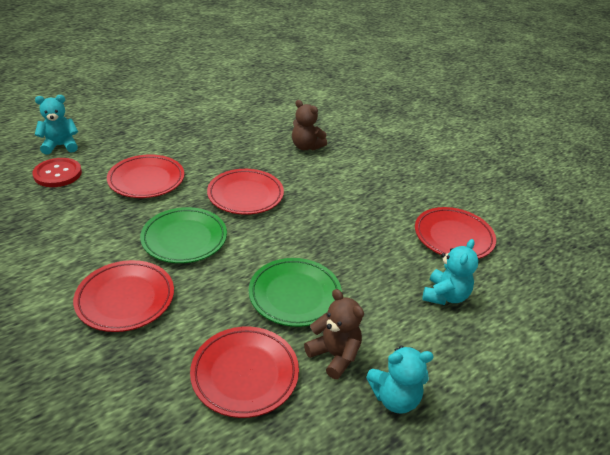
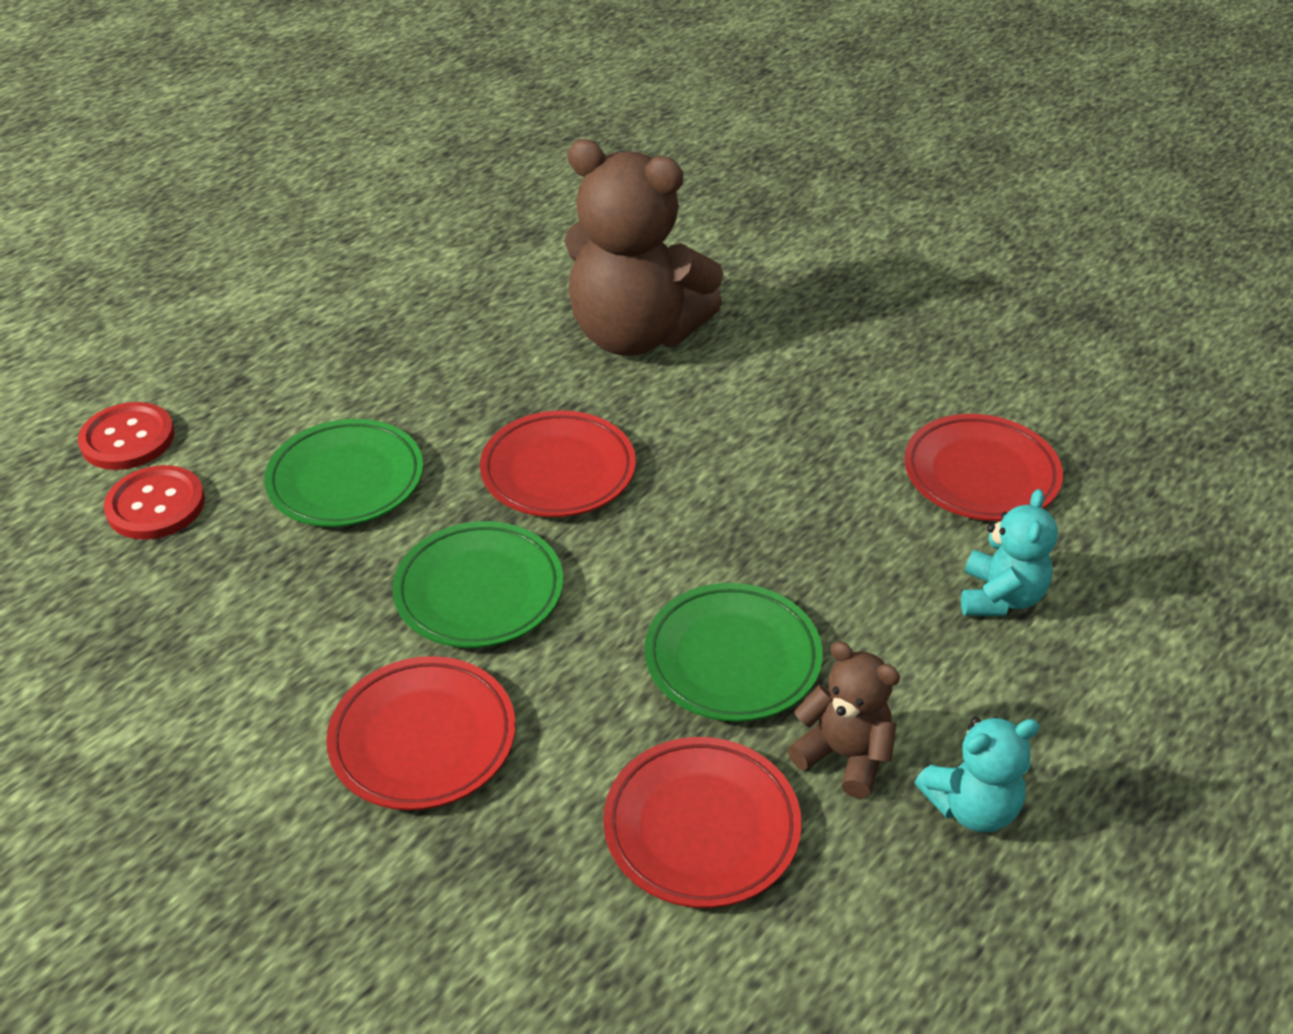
camera: 10 degrees left, 5 degrees up
turquoise teddy bear [35,95,78,155] -> red button [78,402,175,470]
red plate [107,155,184,198] -> green plate [264,419,423,527]
brown teddy bear [292,100,327,151] -> brown teddy bear [564,139,723,356], size x2.08

